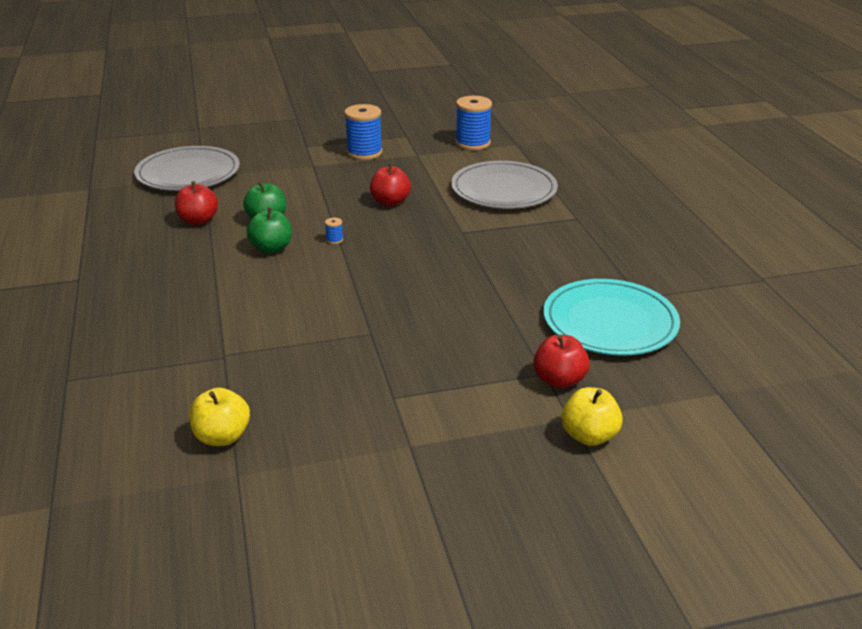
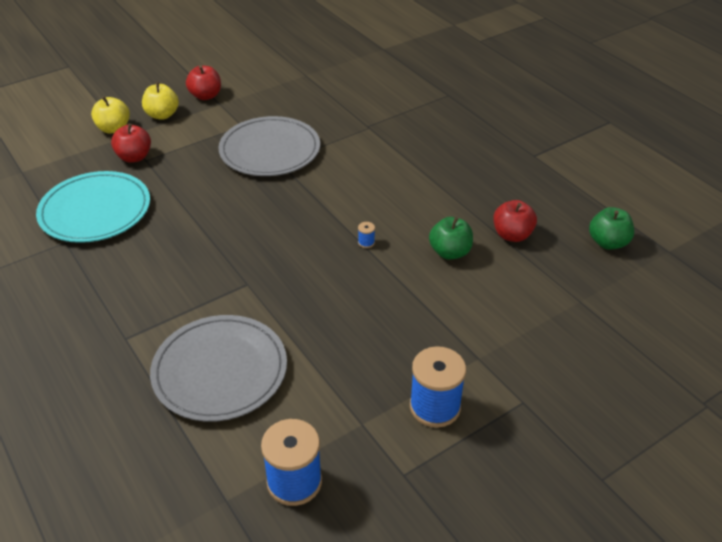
camera: 160 degrees right, 10 degrees up
grey plate [134,146,240,191] -> grey plate moved to [218,116,320,176]
yellow apple [189,388,250,446] -> yellow apple moved to [142,82,179,120]
green apple [247,207,292,253] -> green apple moved to [589,207,634,250]
red apple [370,163,411,206] -> red apple moved to [186,65,221,100]

